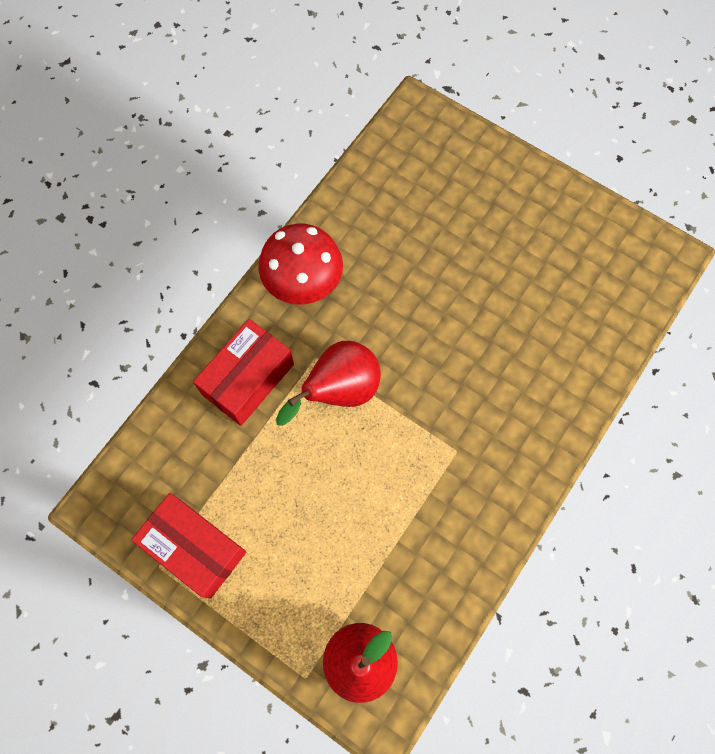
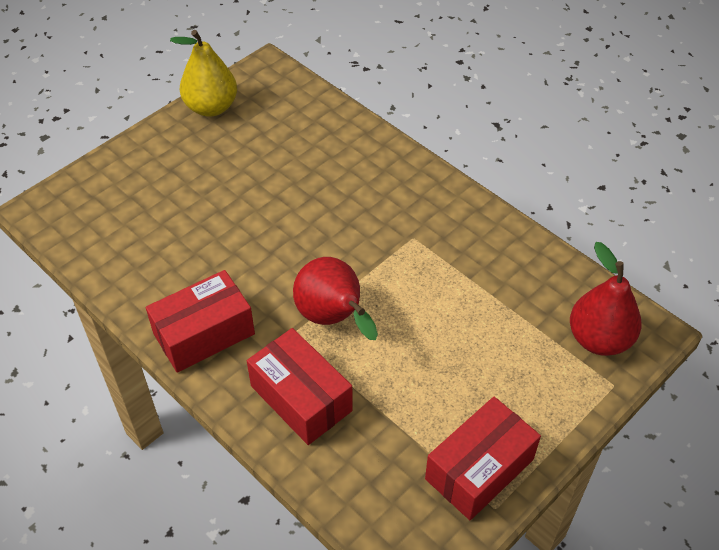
camera: 80 degrees left, 20 degrees down
red mushroom [258,224,343,305] -> red box [146,270,255,373]
none -> yellow pear [170,30,237,117]

